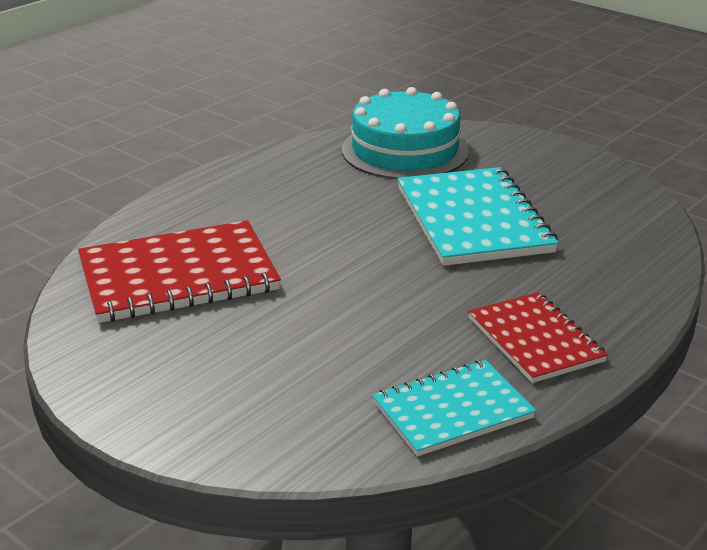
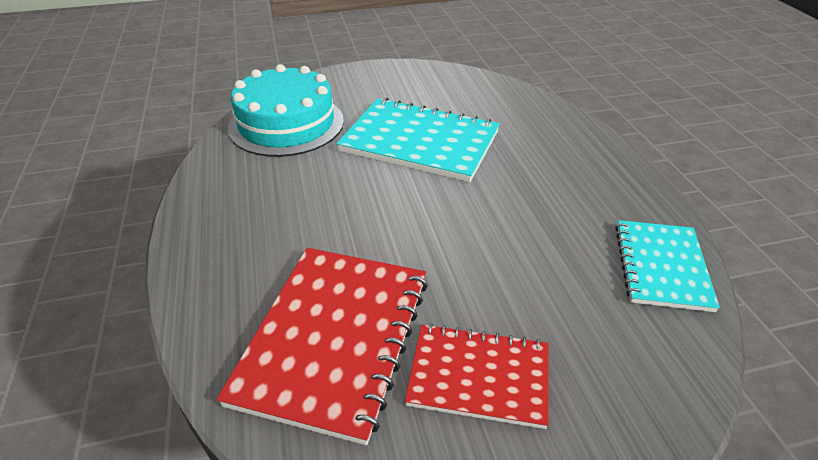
camera: 55 degrees left, 10 degrees up
red notebook [468,292,608,383] -> red notebook moved to [405,323,549,429]

